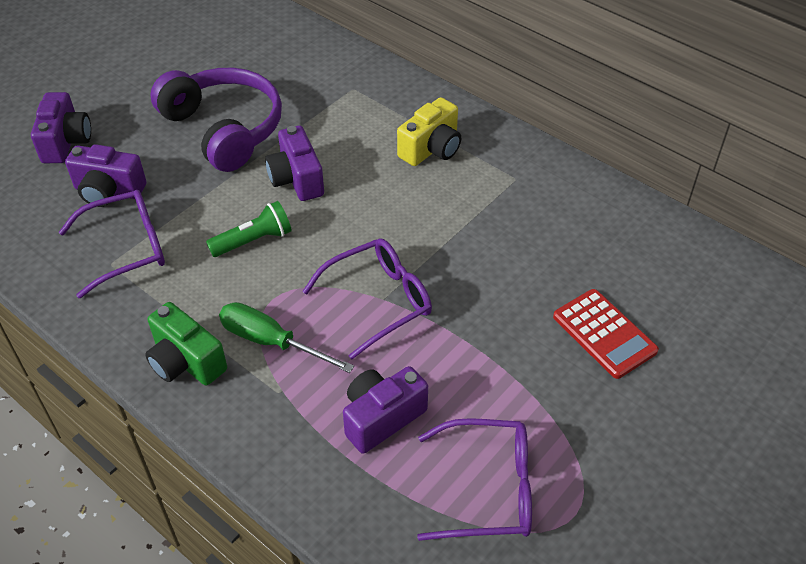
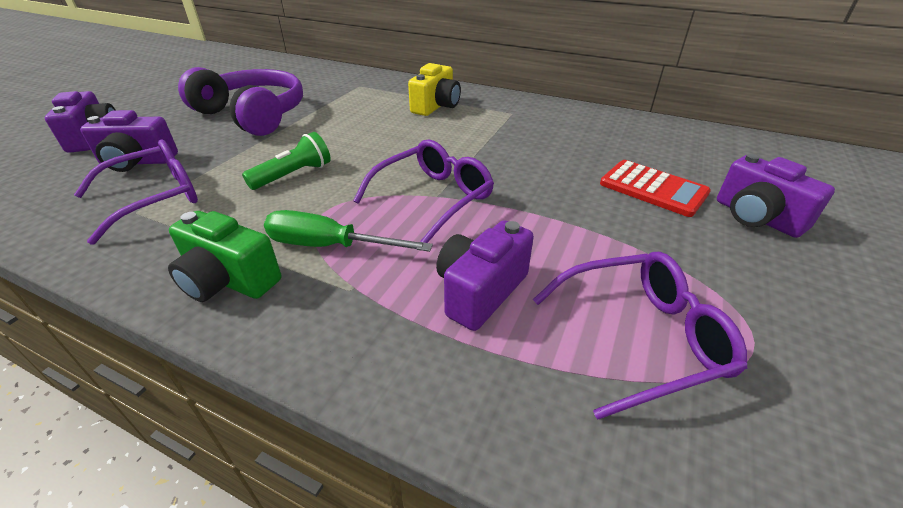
camera: 15 degrees left, 10 degrees down
purple camera [265,126,324,201] -> purple camera moved to [717,154,835,238]

